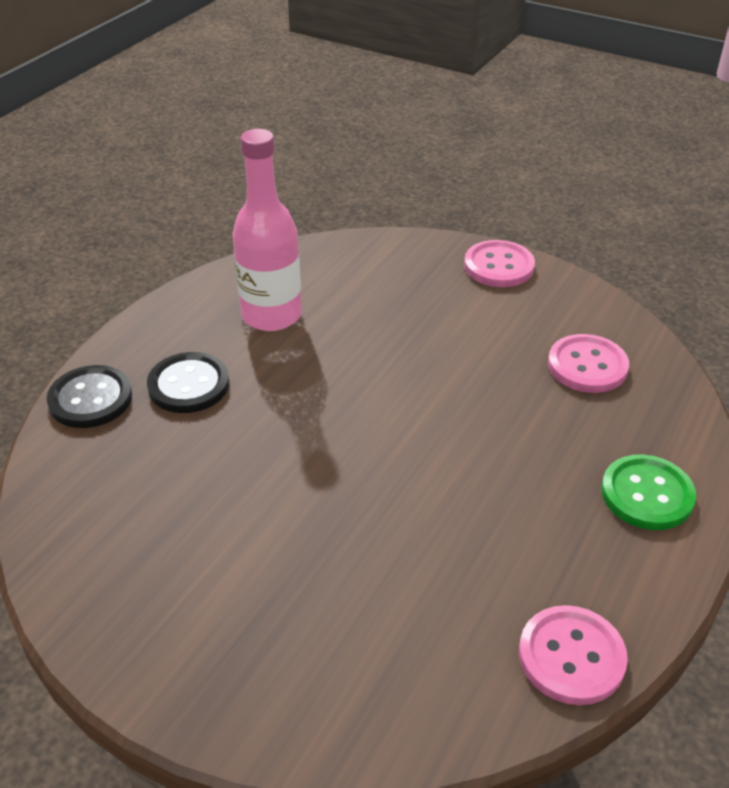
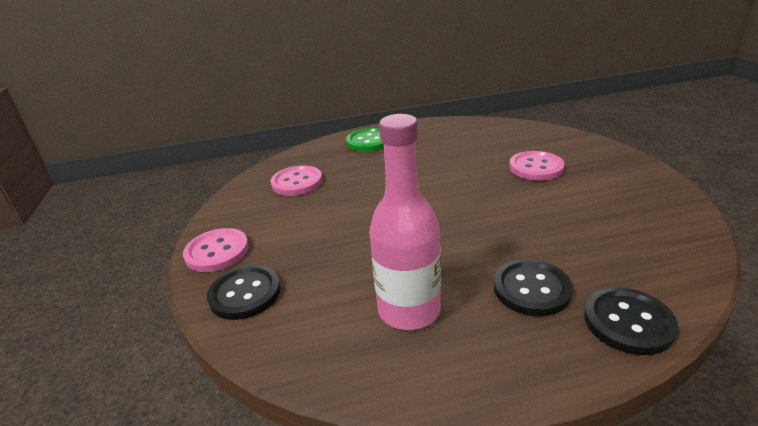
camera: 130 degrees left, 10 degrees down
pink button [519,605,628,705] -> pink button moved to [509,151,564,181]
none -> black button [207,265,281,320]

